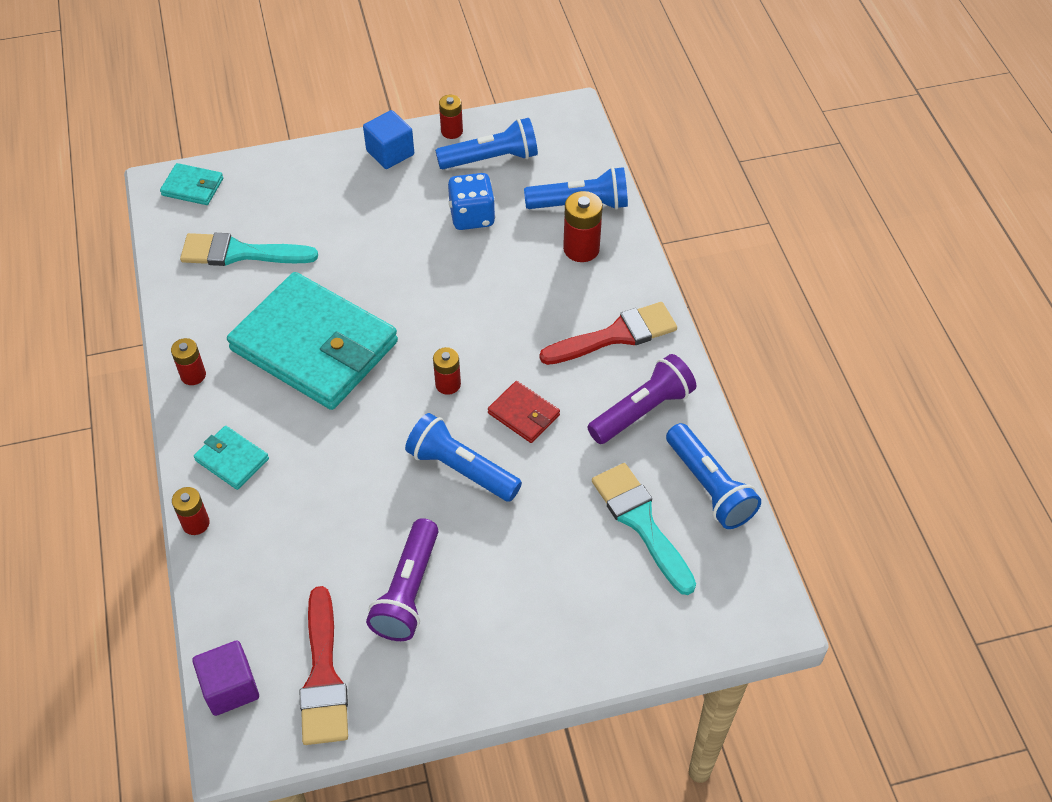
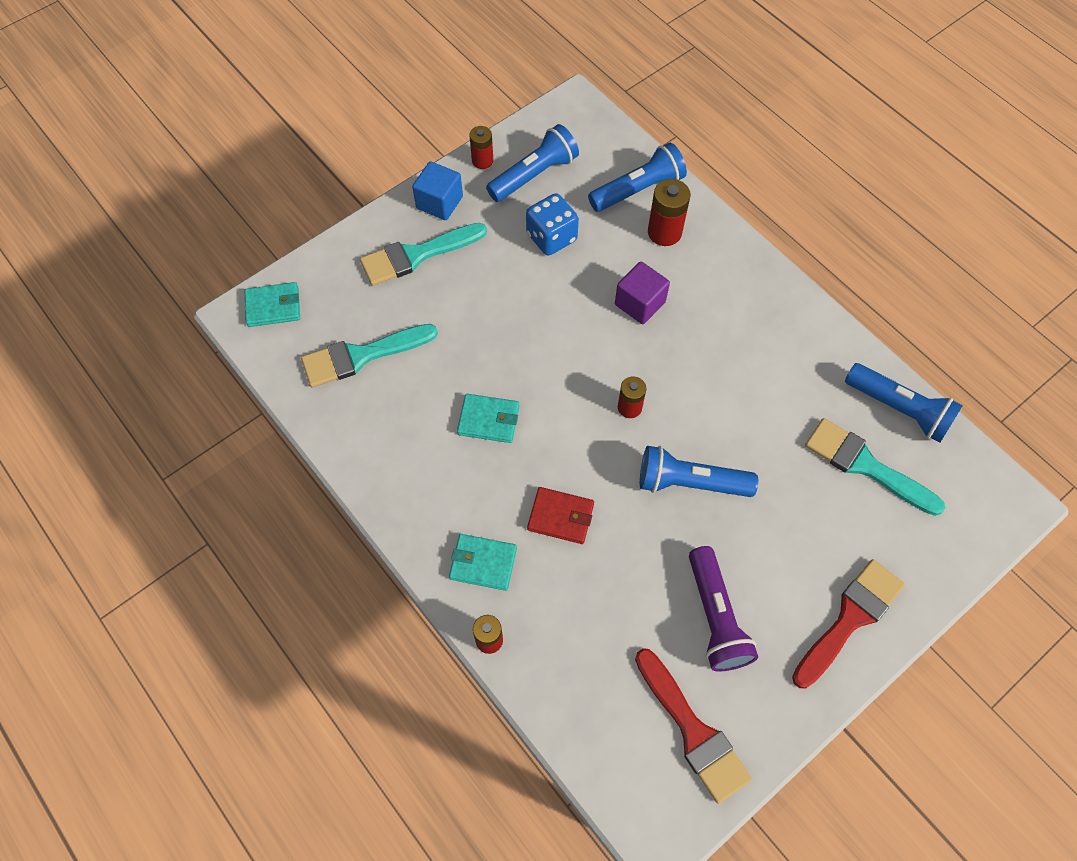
camera: 25 degrees left, 10 degrees up
red battery [171,338,206,385] -> none
purple cube [192,640,259,716] -> purple cube moved to [615,262,670,324]
turquoise wallet [227,272,398,410] -> turquoise wallet [457,394,519,443], size x0.41
red wallet [488,381,560,443] -> red wallet moved to [527,487,594,544]
red brush [539,302,677,365] -> red brush moved to [792,559,905,689]
purple flashlight [587,354,696,444] -> none
none -> turquoise brush [360,223,487,286]

